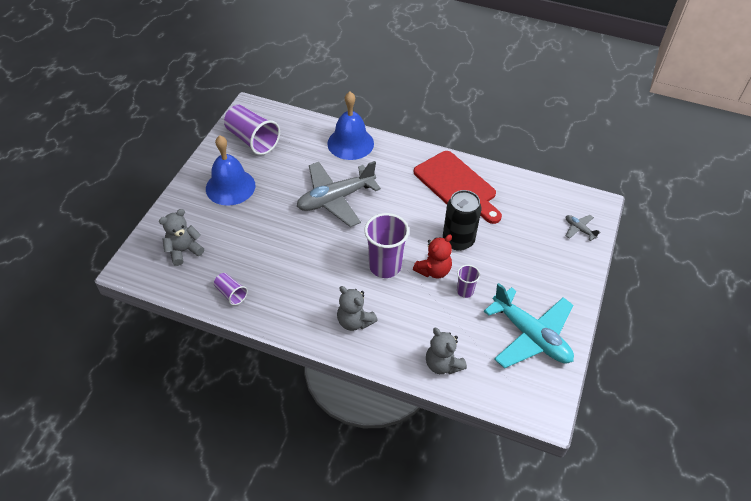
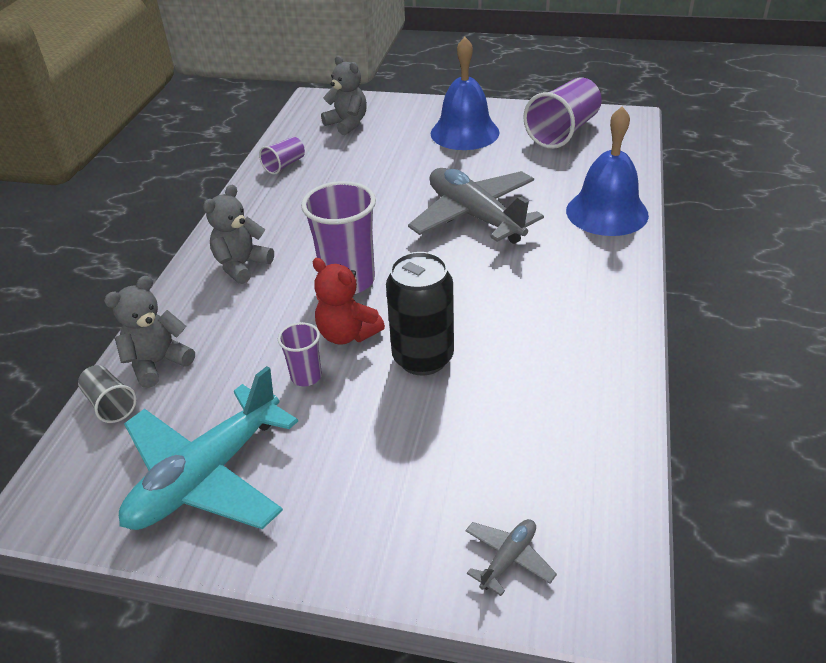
camera: 85 degrees right, 10 degrees down
red cutting board [414,151,502,224] -> none
none -> grey cup [78,365,137,423]

